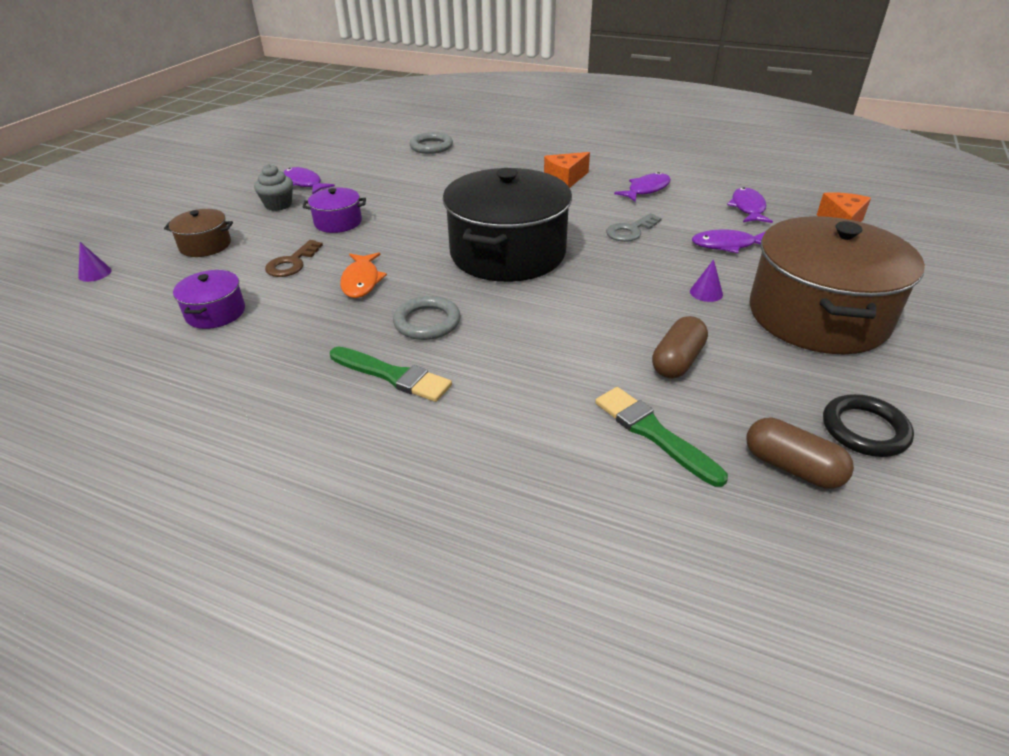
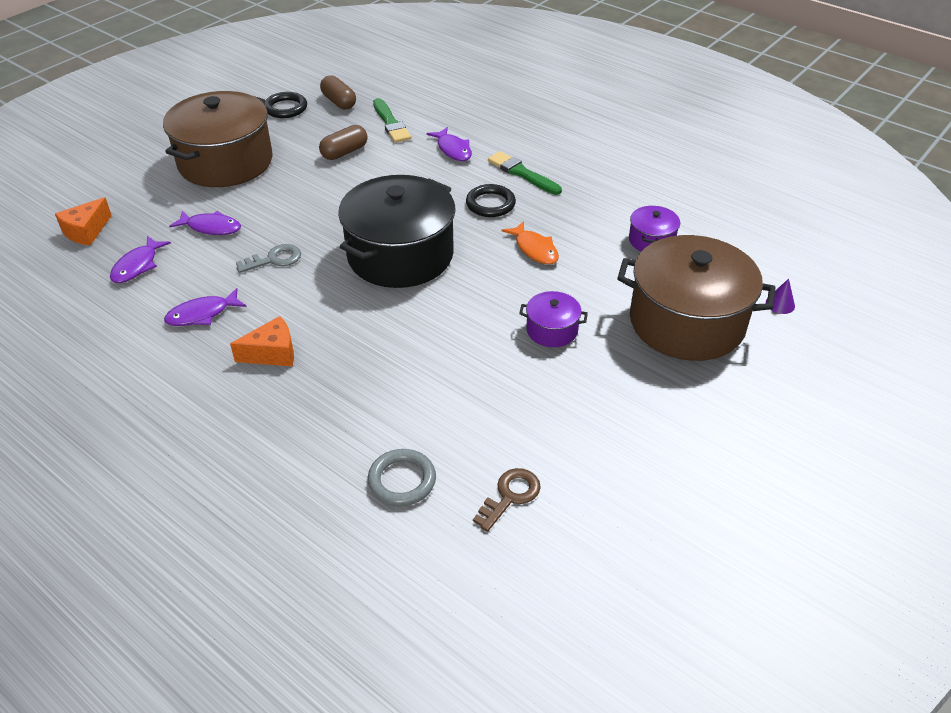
camera: 165 degrees left, 5 degrees up
brown pot [164,209,233,257] -> brown pot [617,235,775,361], size x2.25
grey cupcake [254,164,293,211] -> none
brown key [265,240,323,277] -> brown key moved to [473,468,541,532]
purple fish [283,167,335,194] -> purple fish moved to [427,127,472,161]
orange fish [340,253,387,298] -> orange fish turned 135 degrees clockwise [501,221,559,265]
grey ring [393,296,461,340] -> black ring [466,184,516,217]
purple cone [690,259,723,302] -> none

